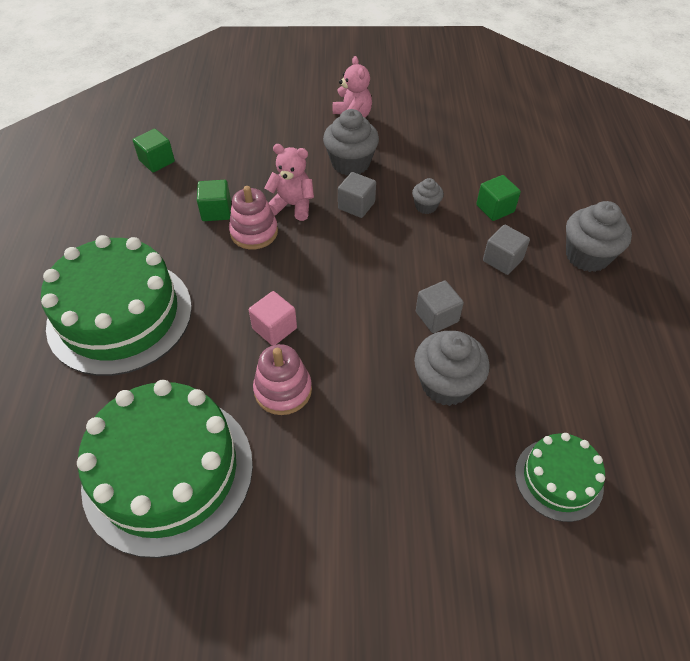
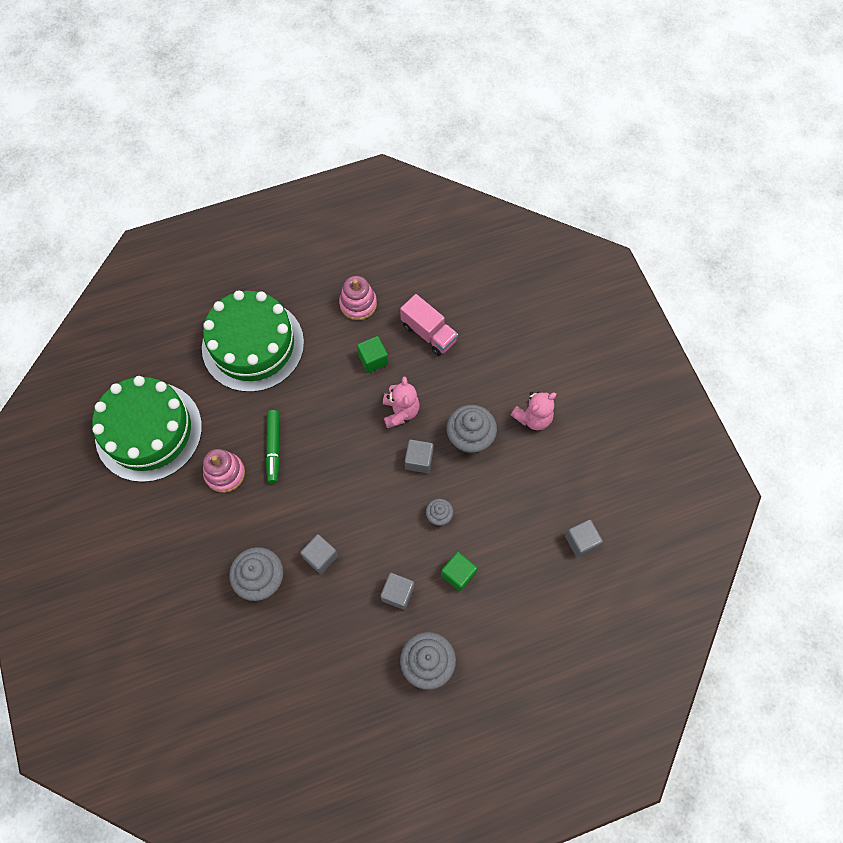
camera: 70 degrees right, 15 degrees up
green cube [133,129,175,172] -> none
pink stacking toy [229,186,278,249] -> pink stacking toy moved to [339,276,377,320]
pink cube [249,291,297,346] -> green marker [266,410,280,483]
green cake [515,433,605,522] -> none
none -> pink truck [400,294,458,356]
none -> grey cube [565,520,603,557]

